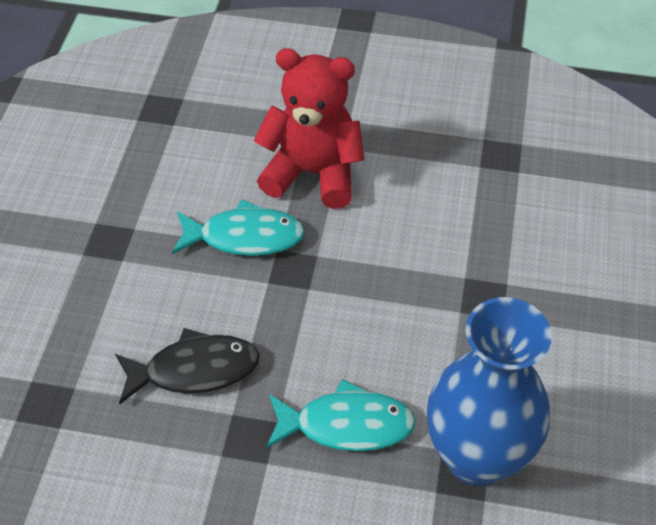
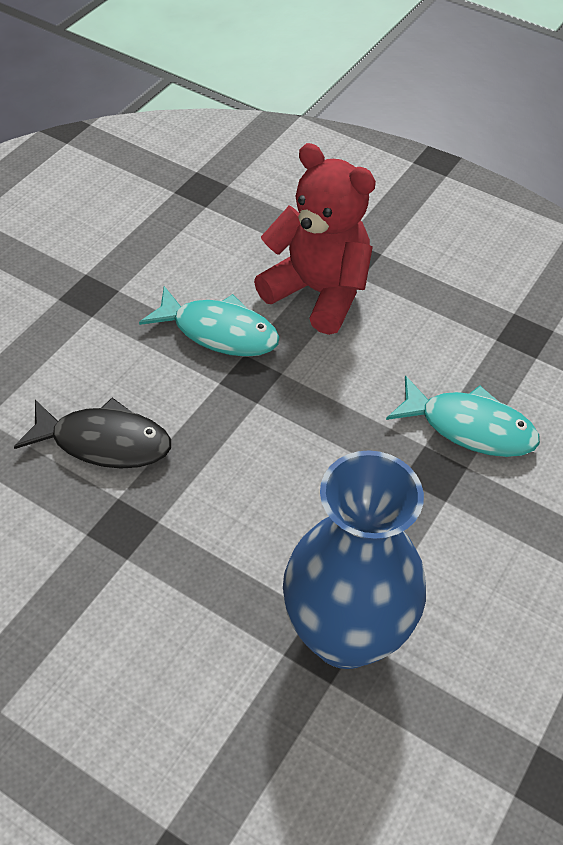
camera: 20 degrees right, 0 degrees up
turquoise fish [266,379,416,451] -> turquoise fish moved to [386,376,540,457]

